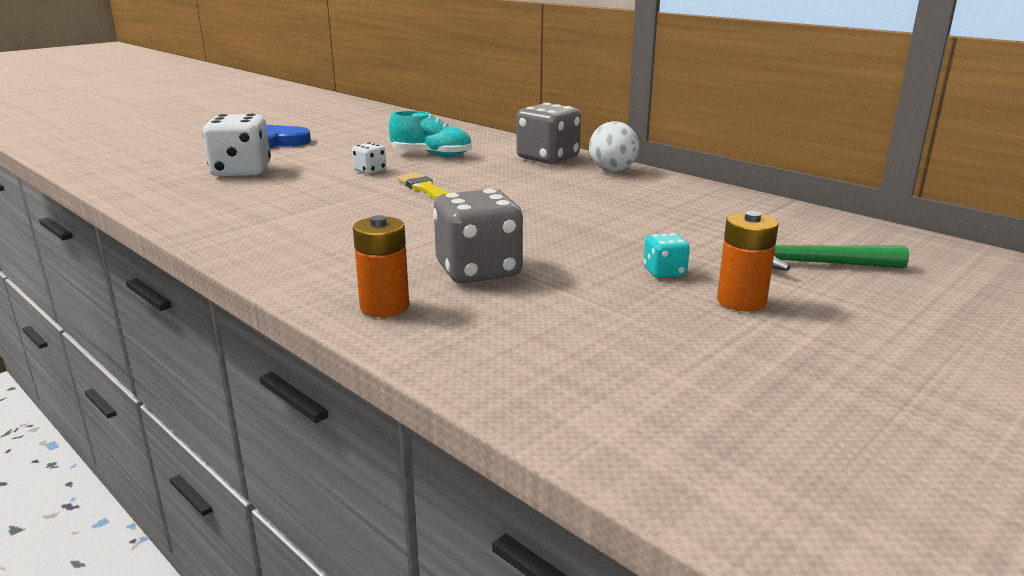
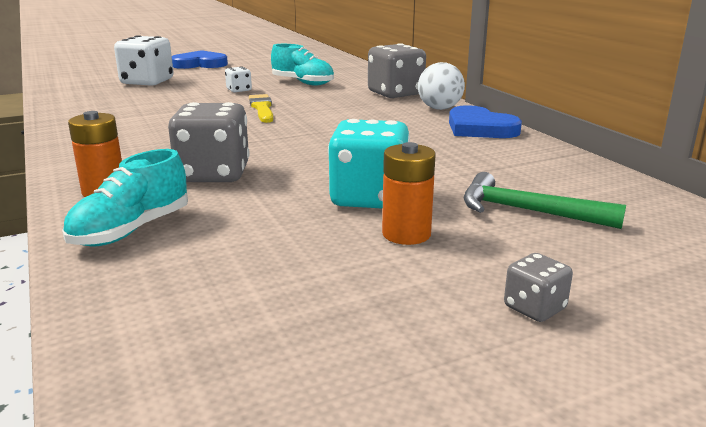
camera: 20 degrees right, 0 degrees up
turquoise dice [644,233,690,278] -> turquoise dice [328,119,410,209], size x2.06
none -> turquoise shoe [62,149,188,247]
none -> blue heart [449,105,522,138]
none -> grey dice [504,253,573,322]

